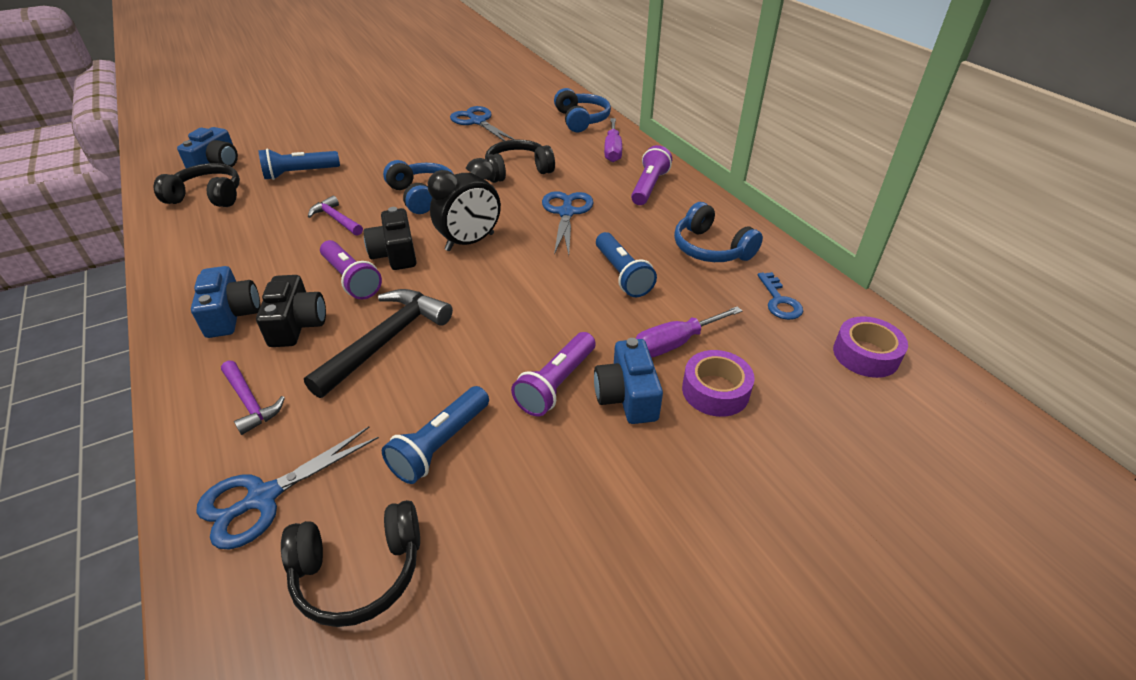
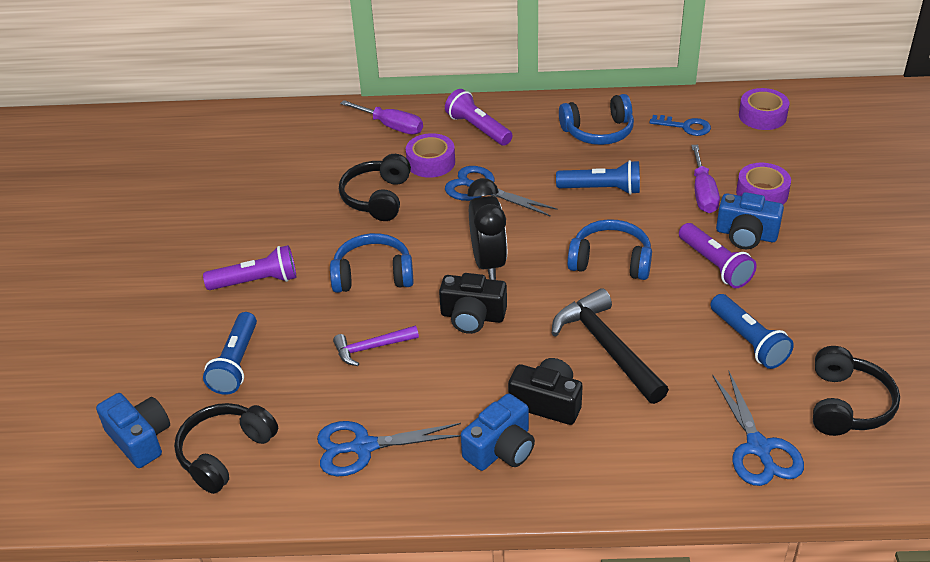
camera: 60 degrees left, 0 degrees up
blue camera [191,266,260,338] -> blue camera turned 120 degrees clockwise [461,393,535,471]
purple hammer [221,361,285,435] -> none
purple flashlight [320,240,382,300] -> purple flashlight moved to [203,245,296,290]
blue scissors [450,106,515,141] -> blue scissors moved to [317,421,461,476]
blue headphones [554,88,611,132] -> blue headphones moved to [567,219,652,280]
none -> purple tape [406,133,455,178]

